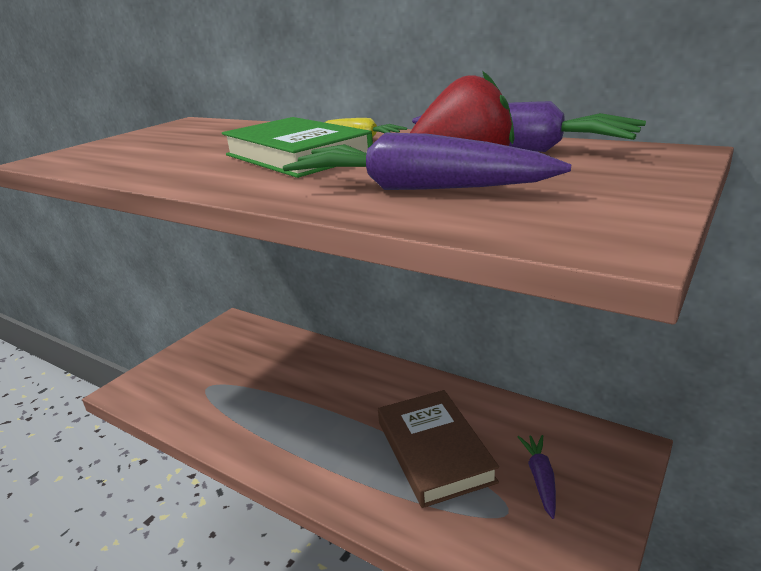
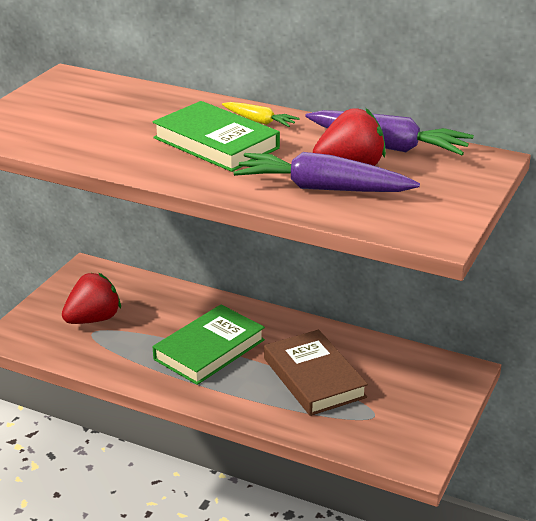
camera: 10 degrees left, 5 degrees up
purple carrot [518,435,556,519] -> none
none -> red strawberry [62,273,121,324]
none -> green book [153,305,265,385]

